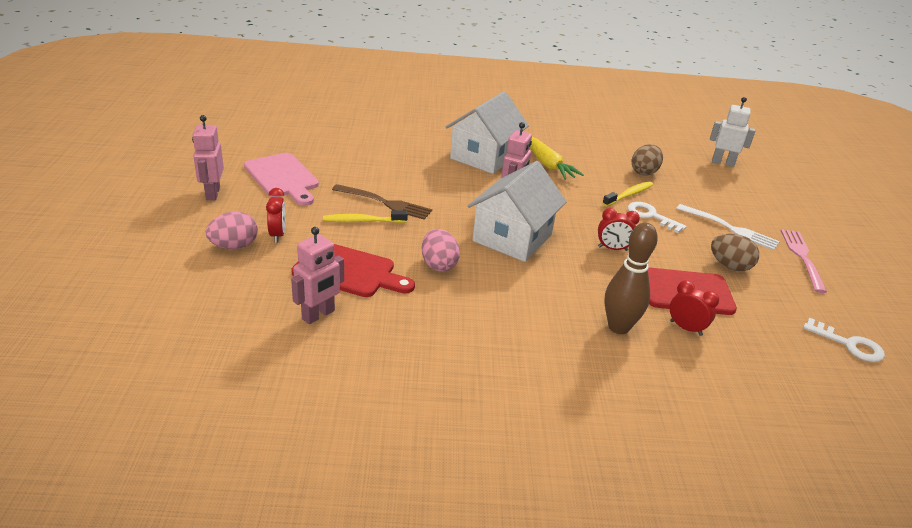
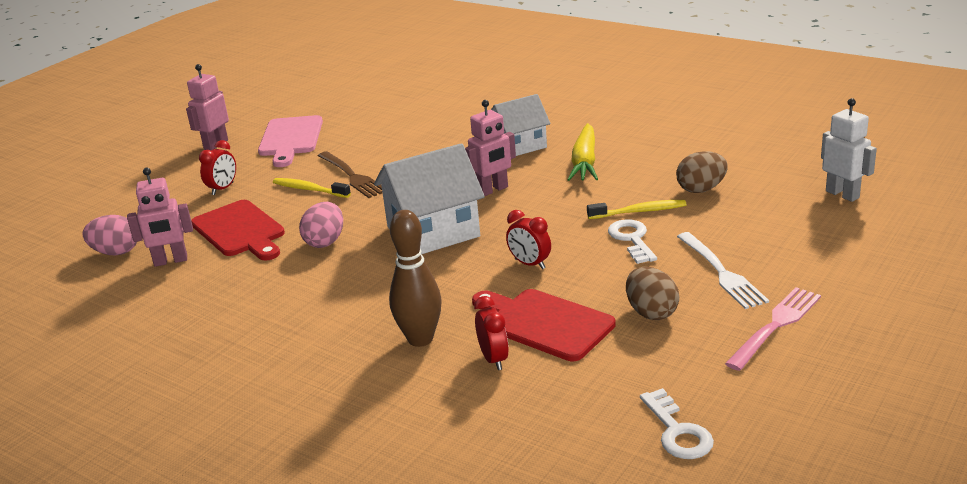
camera: 40 degrees right, 5 degrees down
pink egg [206,211,258,249] -> pink egg moved to [82,215,137,255]
white house [446,91,529,174] -> white house [491,94,550,156], size x0.66

